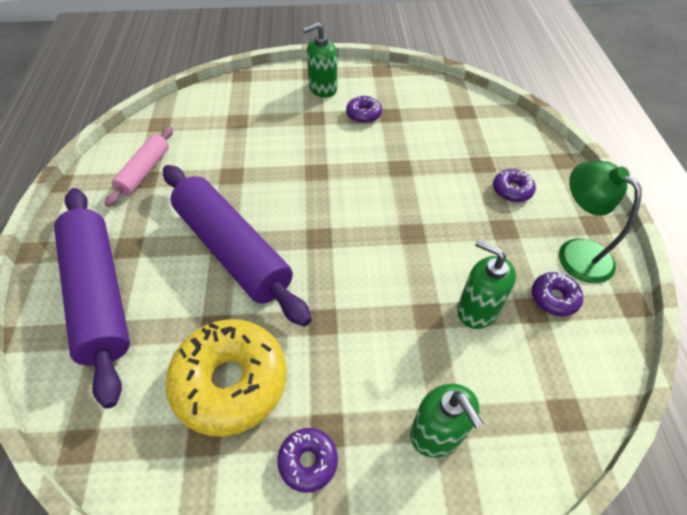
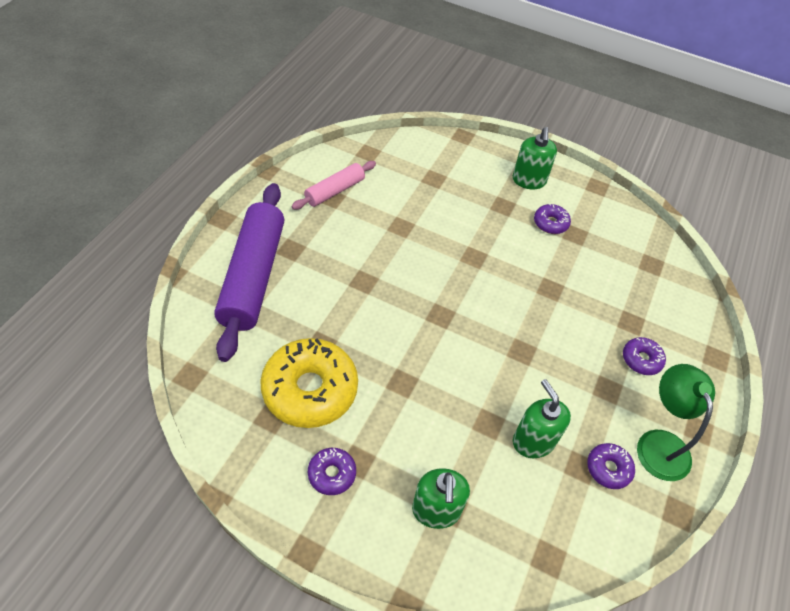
camera: 25 degrees right, 0 degrees up
purple rolling pin [163,165,312,327] -> none
green soap dispenser [302,22,337,98] -> green soap dispenser turned 90 degrees counterclockwise [513,127,557,189]

